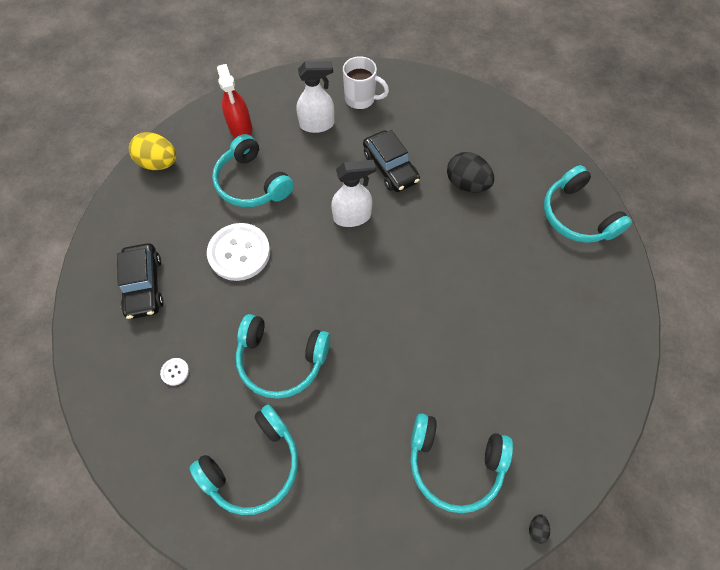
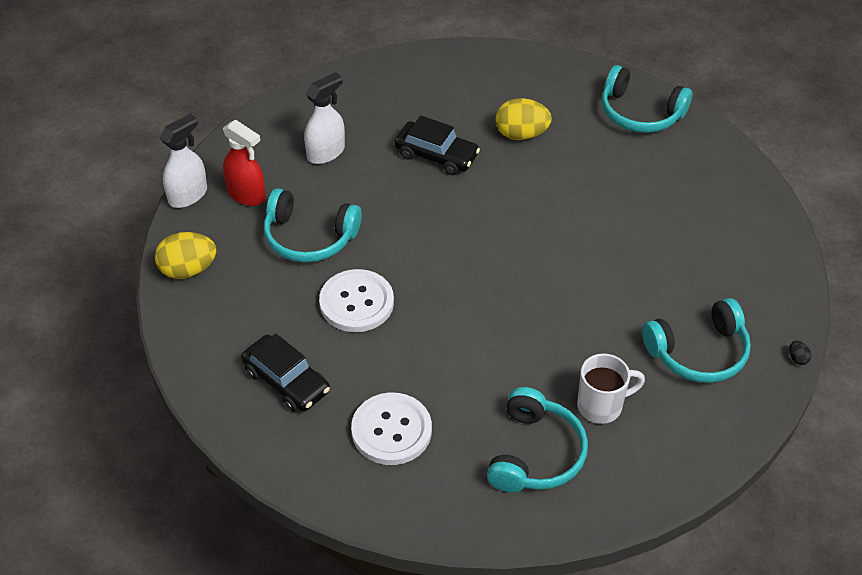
camera: 35 degrees left, 15 degrees down
white button [160,358,189,386] -> white button [351,393,432,465], size x2.49
turquoise headphones [236,314,330,399] -> none
white spray bottle [331,160,376,227] -> white spray bottle moved to [160,114,207,208]
white mug [343,56,389,109] -> white mug moved to [577,353,645,424]
black egg [447,152,494,193] -> yellow egg [495,98,552,140]

